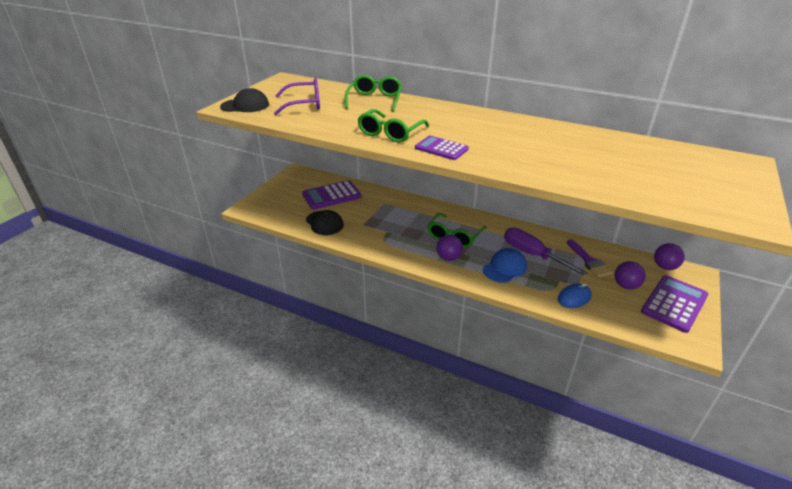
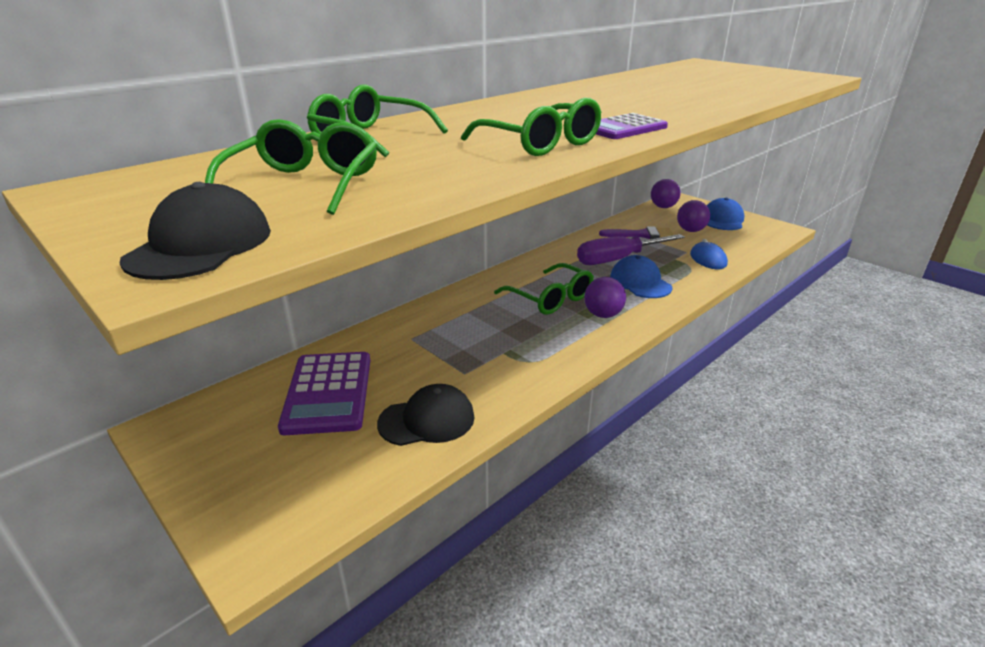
camera: 70 degrees left, 5 degrees down
purple glasses [274,78,320,115] -> green glasses [205,119,377,215]
purple calculator [641,275,709,333] -> blue cap [707,198,744,230]

